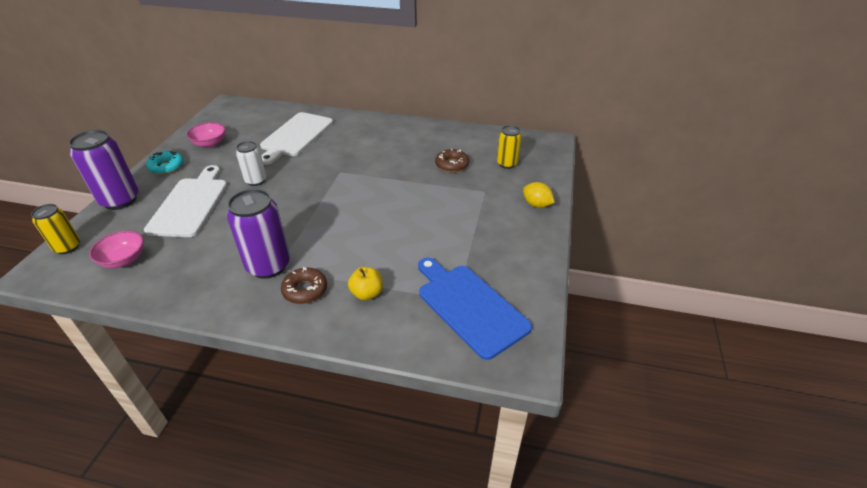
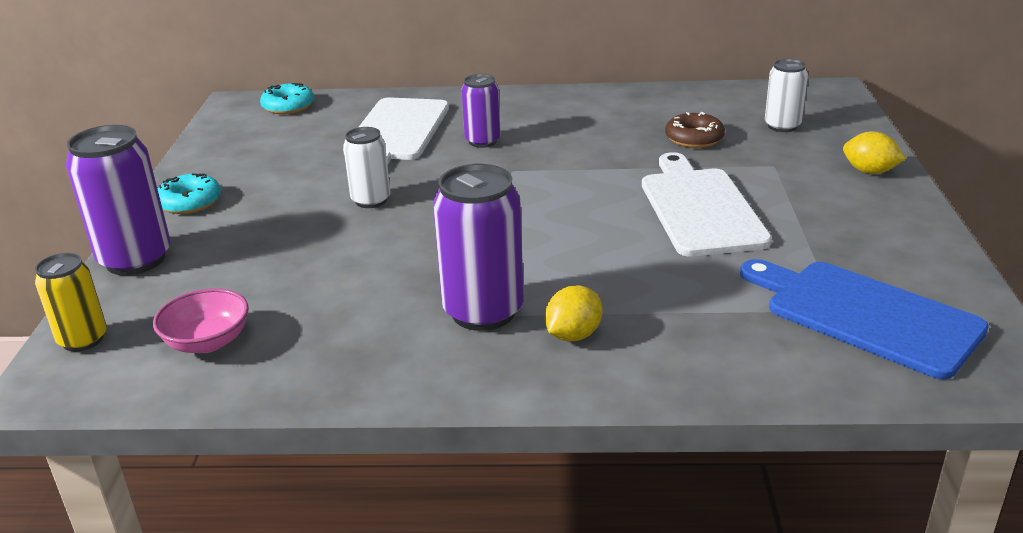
camera: 10 degrees left, 10 degrees down
white cutting board [144,165,227,237] -> white cutting board moved to [642,152,772,256]
pink bowl [186,122,226,148] -> none
brown donut [281,267,327,304] -> yellow lemon [545,285,602,341]
yellow apple [348,267,383,300] -> none
yellow can [497,125,522,169] -> white can [765,59,808,132]
none -> turquoise donut [260,83,314,114]
none -> purple can [462,74,501,148]

